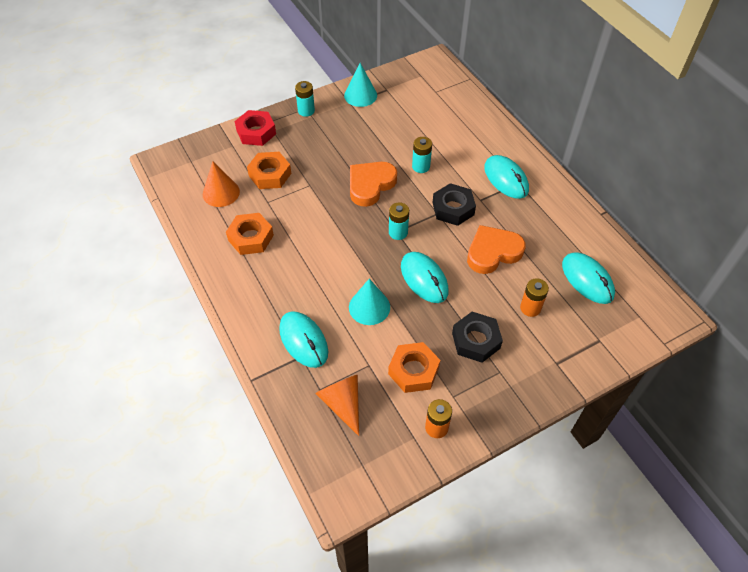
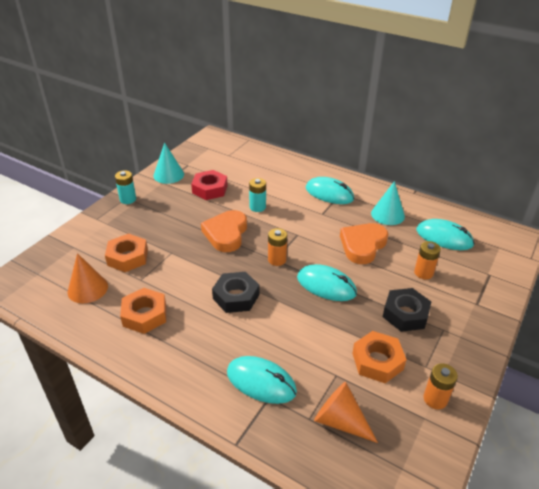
camera: 30 degrees left, 15 degrees down
red nut [235,110,276,146] -> red nut moved to [191,170,228,200]
turquoise cone [349,279,390,325] -> turquoise cone moved to [371,181,405,225]
turquoise battery [389,202,409,240] -> orange battery [268,228,287,266]
black nut [432,183,476,226] -> black nut moved to [212,272,259,313]

